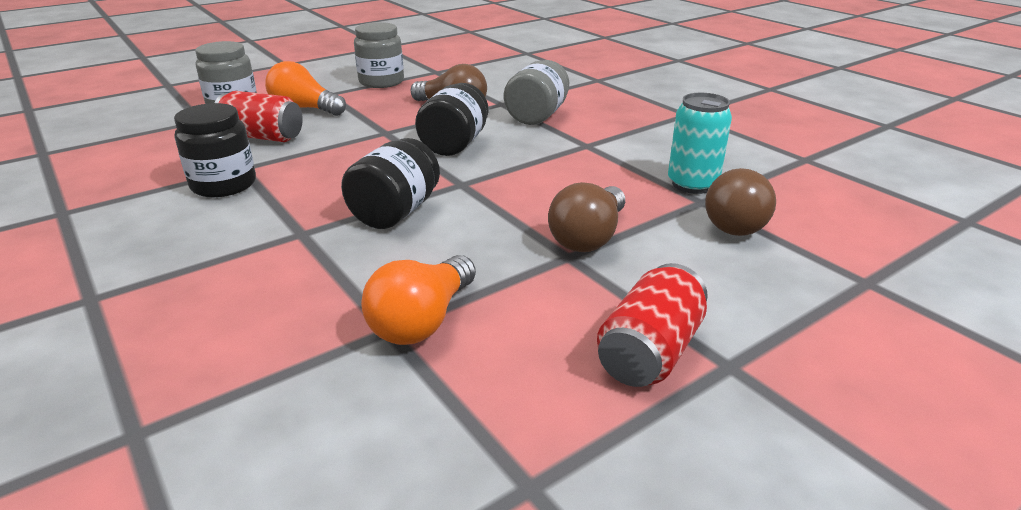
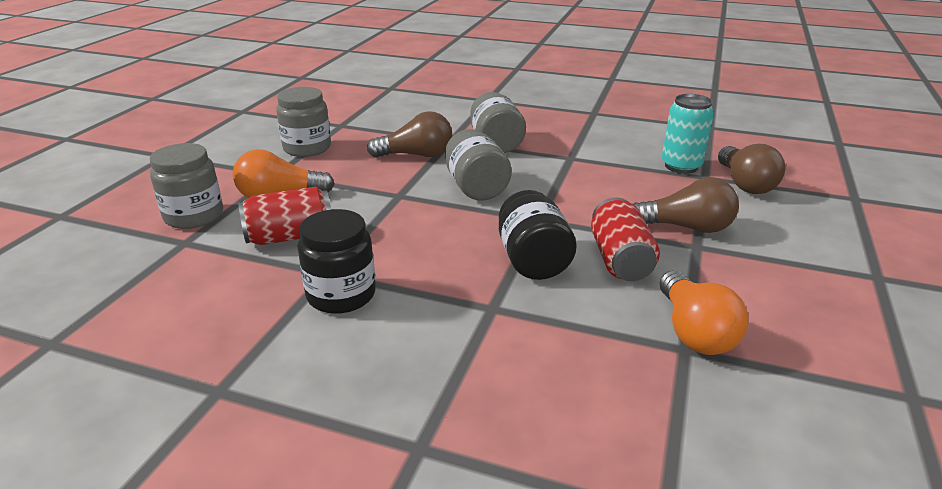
camera: 35 degrees left, 0 degrees up
black jar [415,83,488,156] -> grey jar [445,129,512,201]
brown light bulb [548,182,625,252] -> brown light bulb turned 75 degrees counterclockwise [633,177,739,233]
red can [597,263,708,387] -> red can moved to [591,197,660,281]

